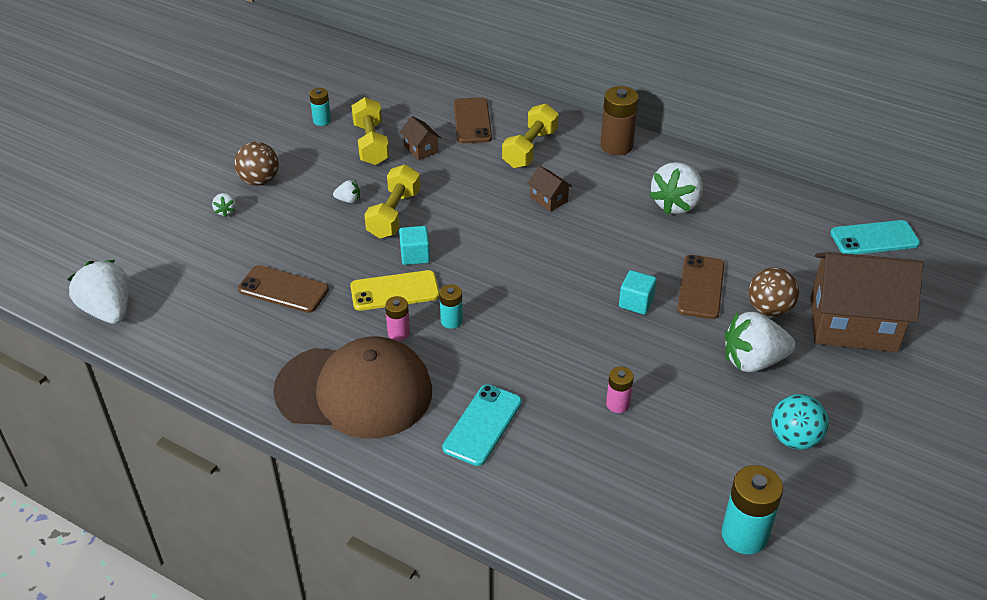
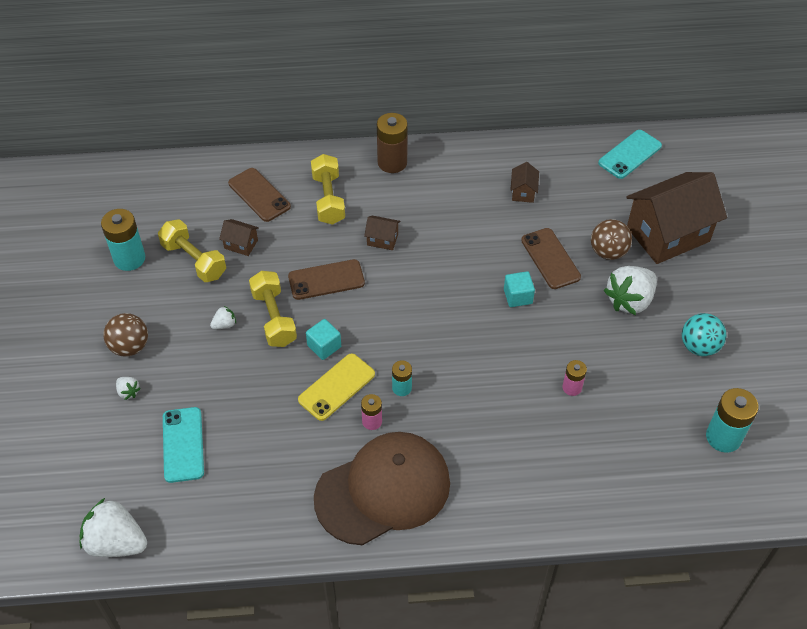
camera: 35 degrees left, 10 degrees up
brown phone [238,265,329,313] -> brown phone moved to [288,259,365,300]
turquoise battery [309,88,331,126] -> turquoise battery [101,209,145,271], size x1.76
turquoise phone [442,384,522,466] -> turquoise phone moved to [163,407,204,483]
white strawberry [649,162,703,215] -> none
none -> brown house [510,162,539,203]

